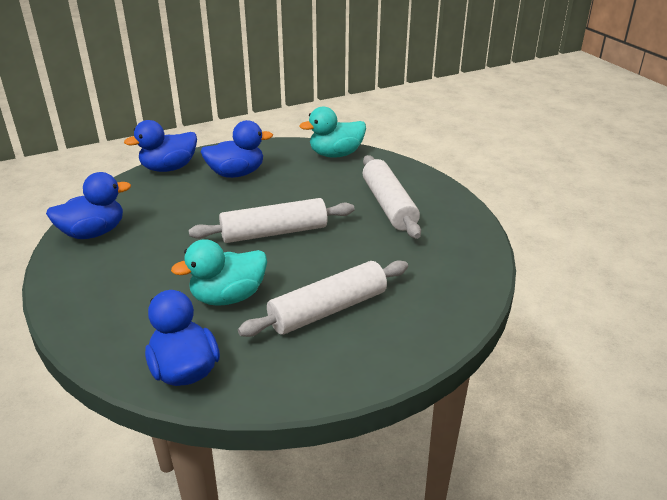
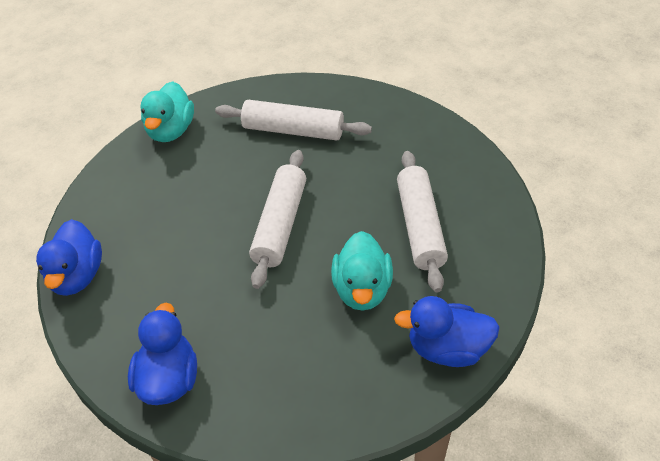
camera: 60 degrees left, 15 degrees up
blue duck [200,120,273,178] -> none

